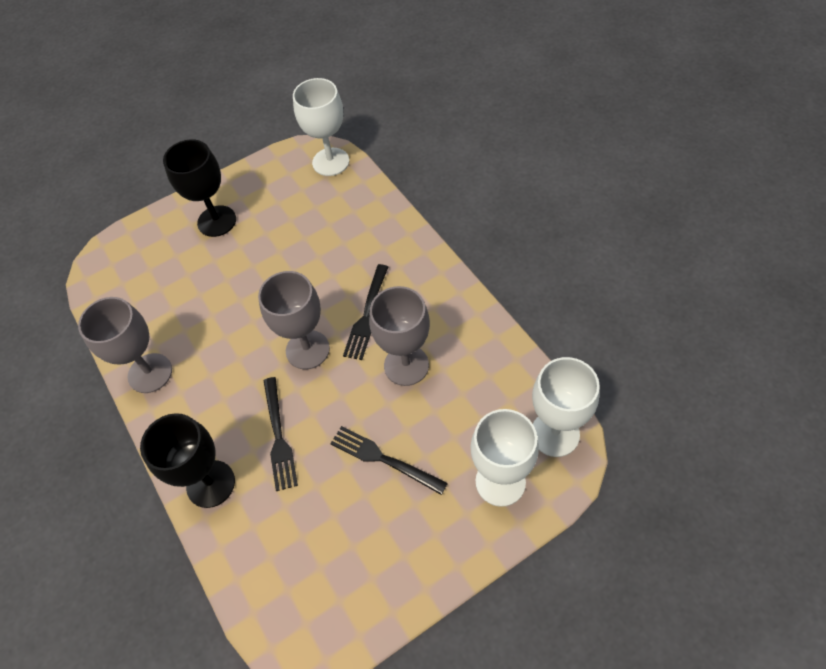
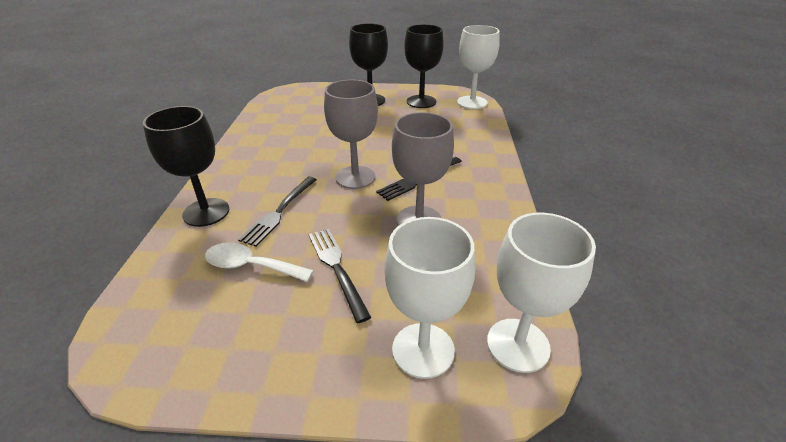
camera: 30 degrees right, 20 degrees down
grey goblet [78,297,172,393] -> none
none -> white spoon [205,242,314,282]
none -> black goblet [404,24,444,108]

